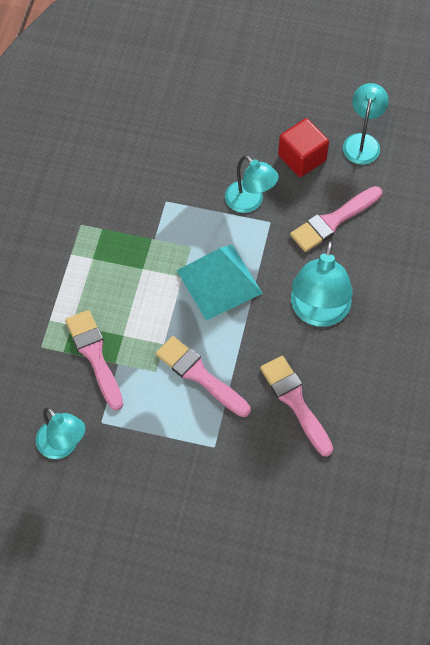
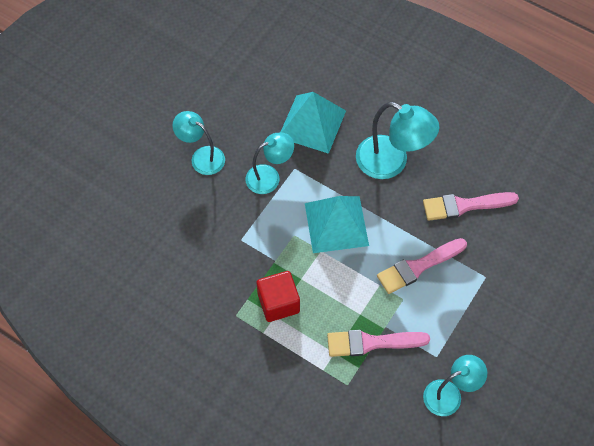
camera: 70 degrees left, 0 degrees up
red cube [278,118,329,177] -> red cube moved to [257,271,300,322]
pink brush [290,186,382,252] -> turquoise pyramid [280,92,346,154]
turquoise lamp [343,83,389,165] -> turquoise lamp moved to [173,111,225,175]

